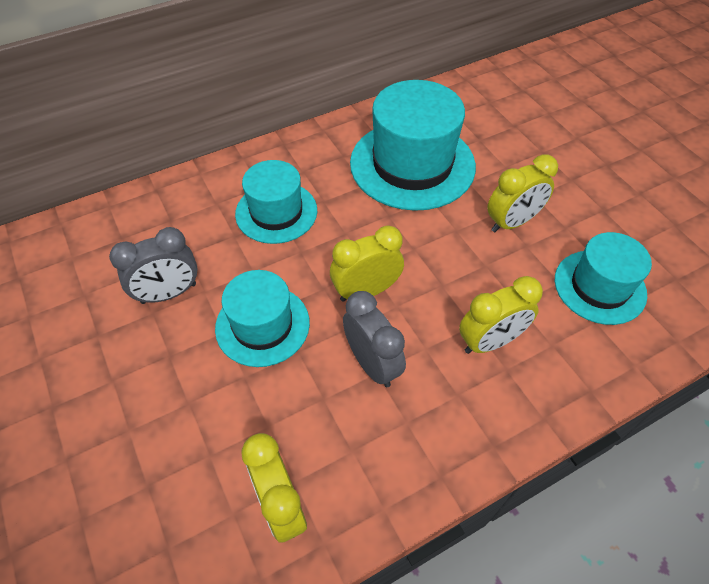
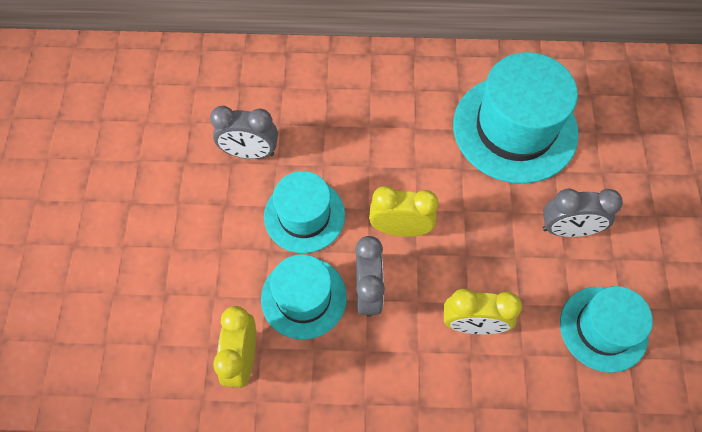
camera: 30 degrees right, 10 degrees up
turquoise hat [235,160,317,244] -> turquoise hat moved to [261,254,347,340]
yellow clock [487,154,558,232] -> grey clock [543,189,623,237]

